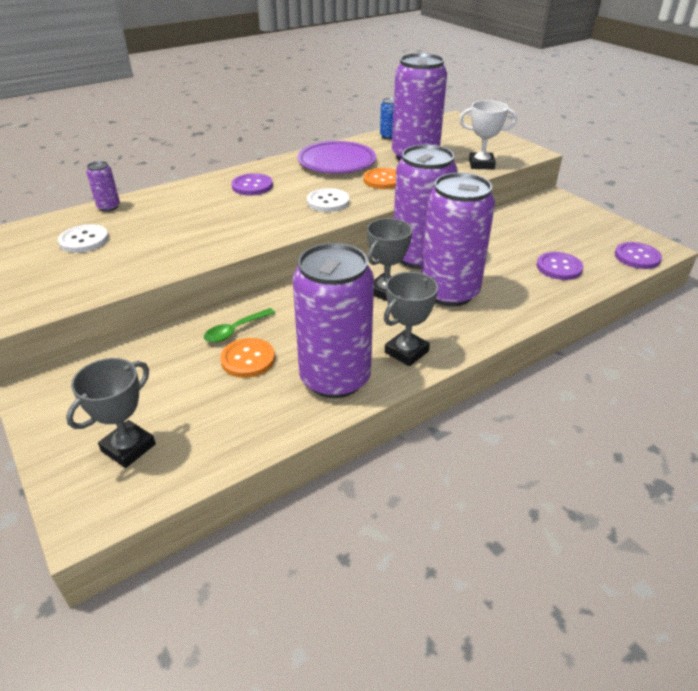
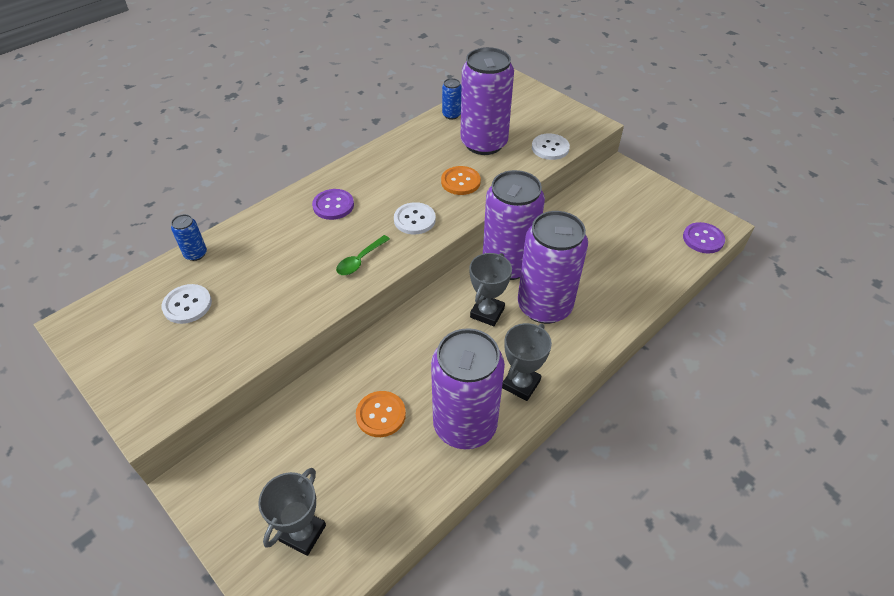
camera: 10 degrees left, 10 degrees up
purple can [86,161,120,212] -> blue can [171,214,207,261]
green spoon [204,308,275,343] -> green spoon moved to [336,235,390,275]
purple plate [298,141,376,173] -> none
white trophy [459,100,517,170] -> white button [532,133,570,160]
purple button [537,252,583,280] -> none

